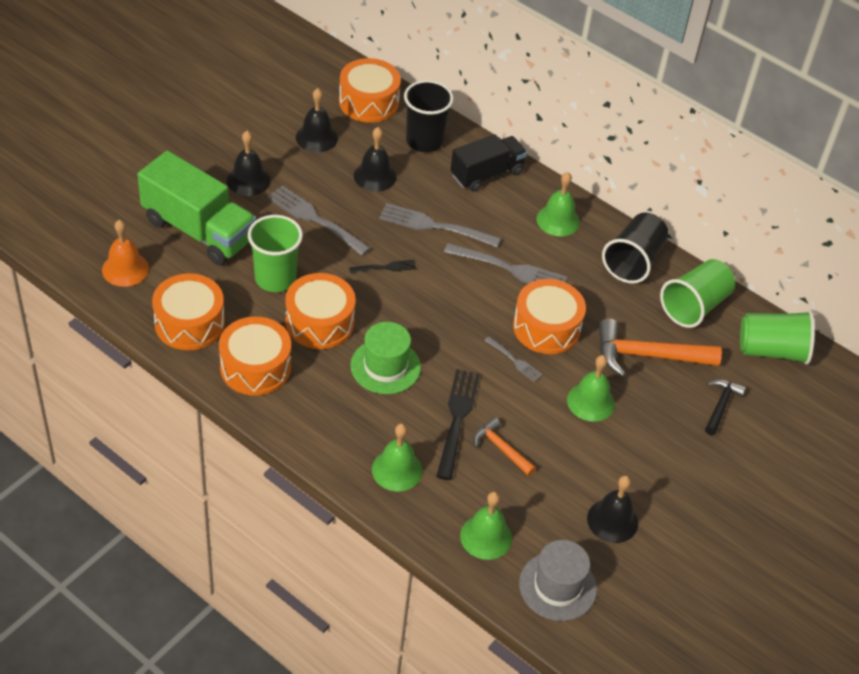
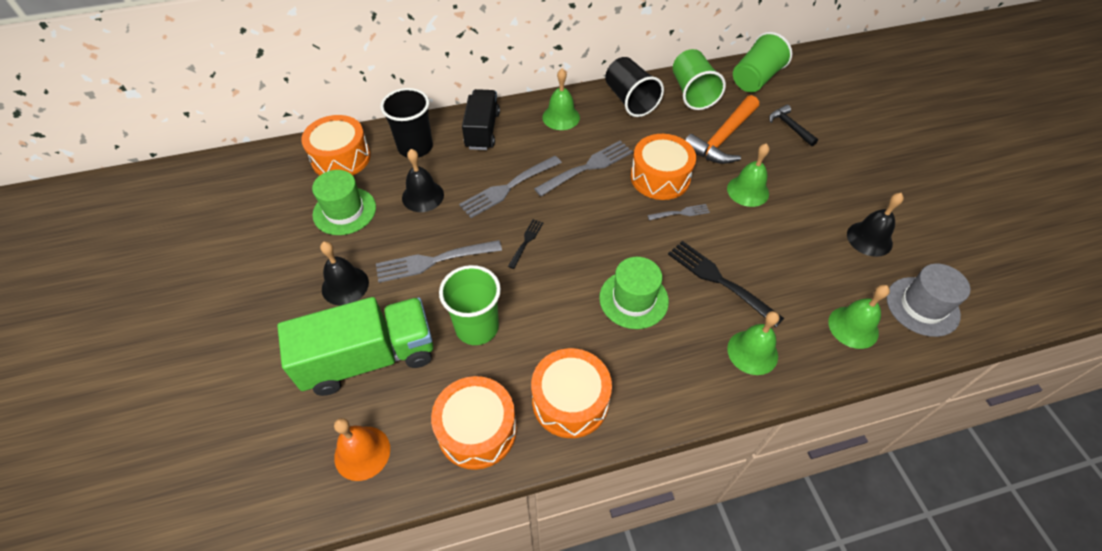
camera: 50 degrees left, 5 degrees up
orange drum [285,273,356,349] -> none
black bell [296,88,338,152] -> green hat [312,170,376,235]
orange hammer [473,417,536,476] -> none

